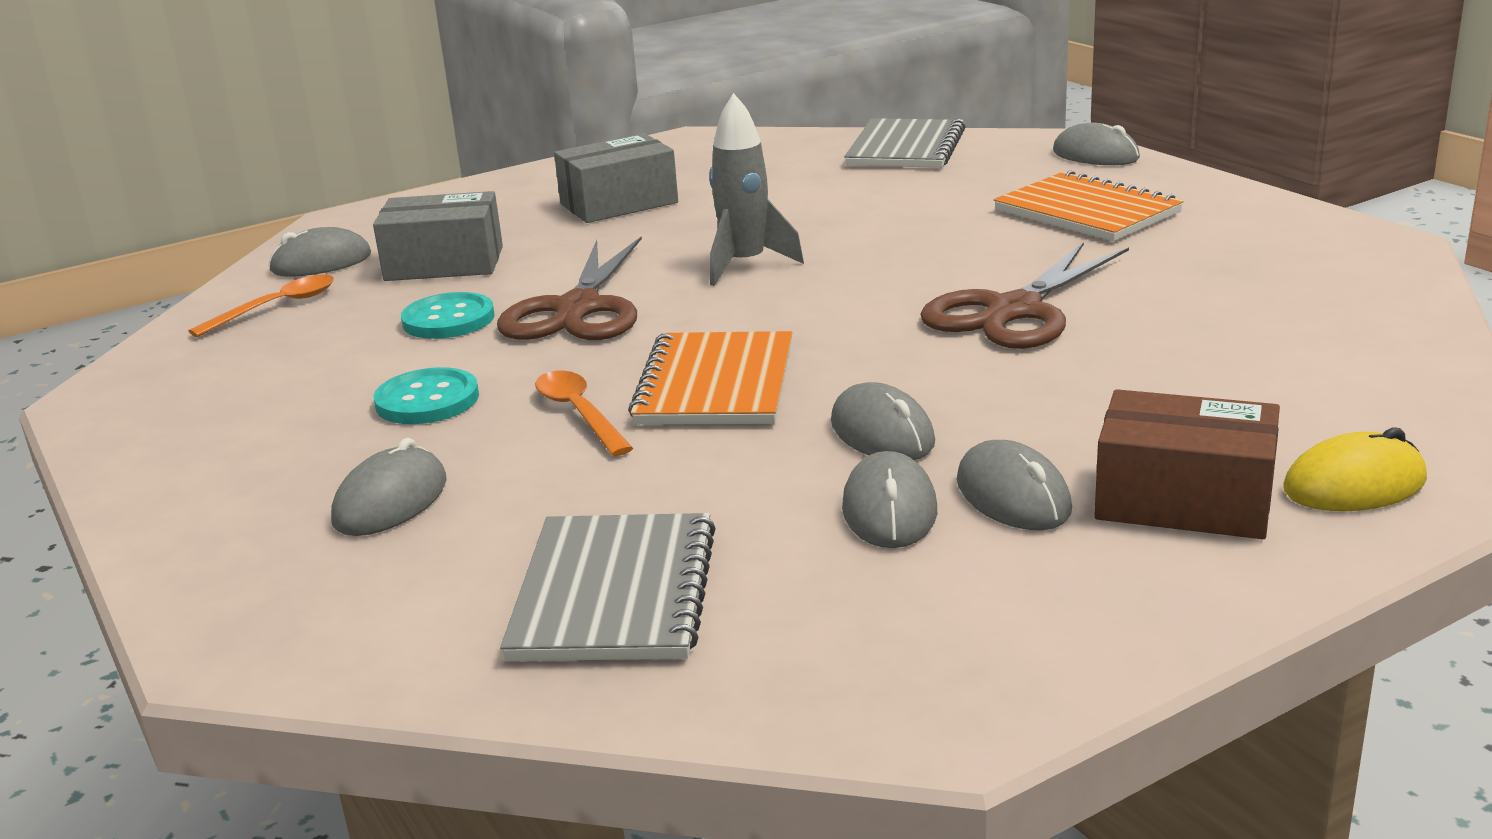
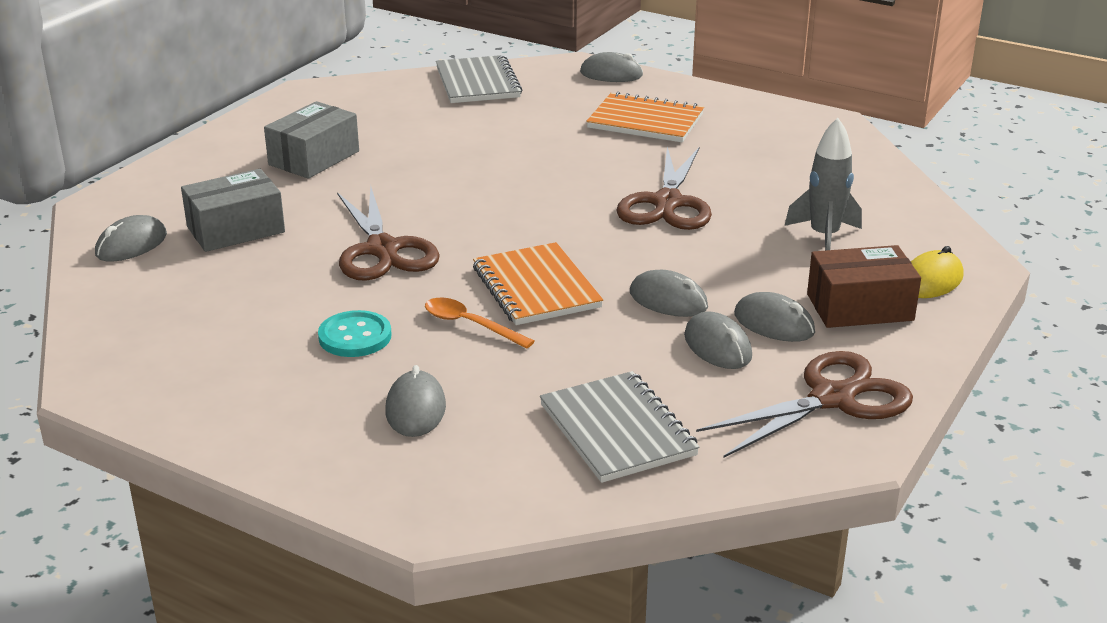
camera: 30 degrees left, 5 degrees up
orange spoon [188,275,334,337] -> none
turquoise button [401,292,495,339] -> none
grey rocket [709,93,804,286] -> grey rocket moved to [784,118,862,251]
none -> brown scissors [696,351,913,458]

